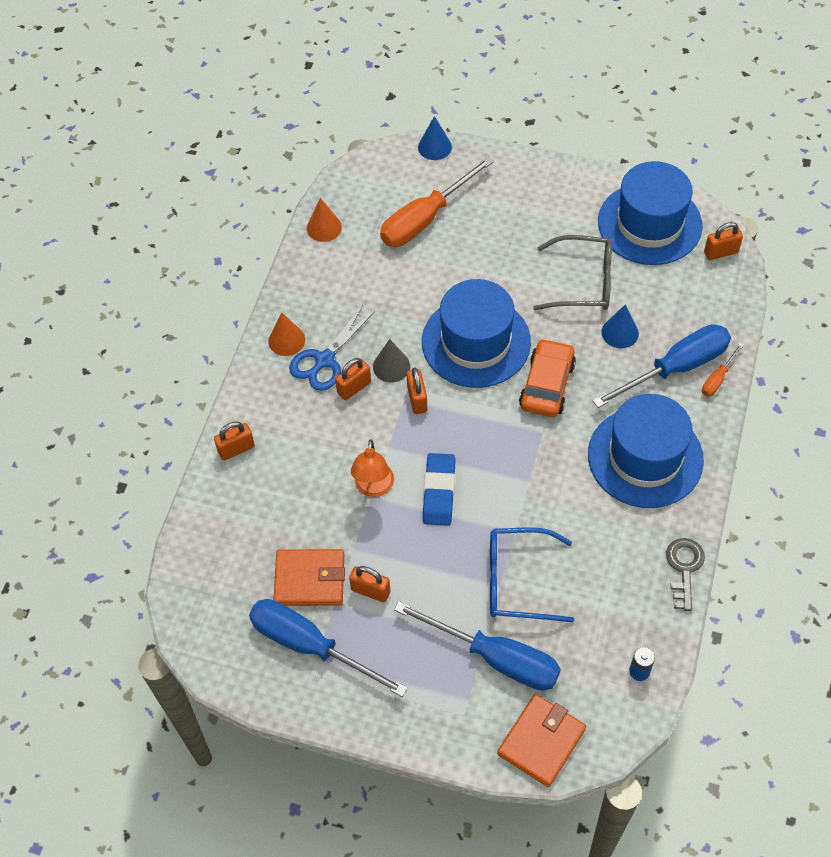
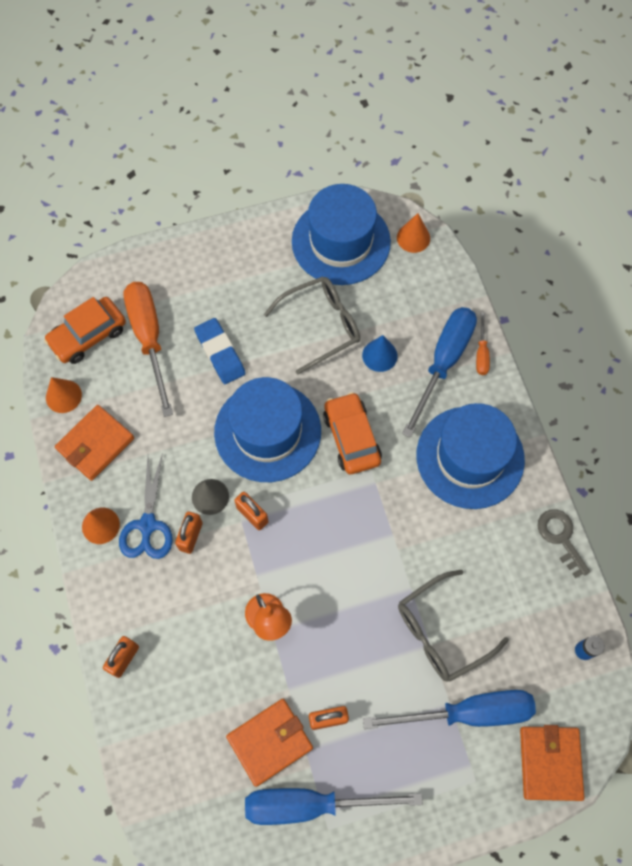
camera: 35 degrees left, 10 degrees up
orange screwdriver [380,156,494,247] -> orange screwdriver turned 150 degrees clockwise [124,282,173,417]
blue cone [418,116,452,160] -> none
blue eraser [423,453,456,526] -> blue eraser moved to [194,318,245,384]
blue glasses [490,527,574,623] -> grey glasses [398,570,509,682]
orange padlock [704,222,743,260] -> orange cone [397,213,430,253]
none -> orange car [44,297,126,364]
none -> orange wallet [55,405,134,481]

